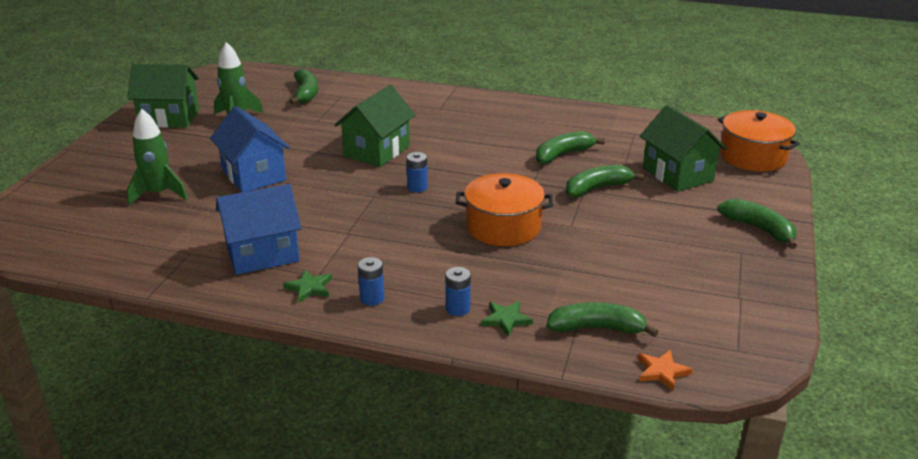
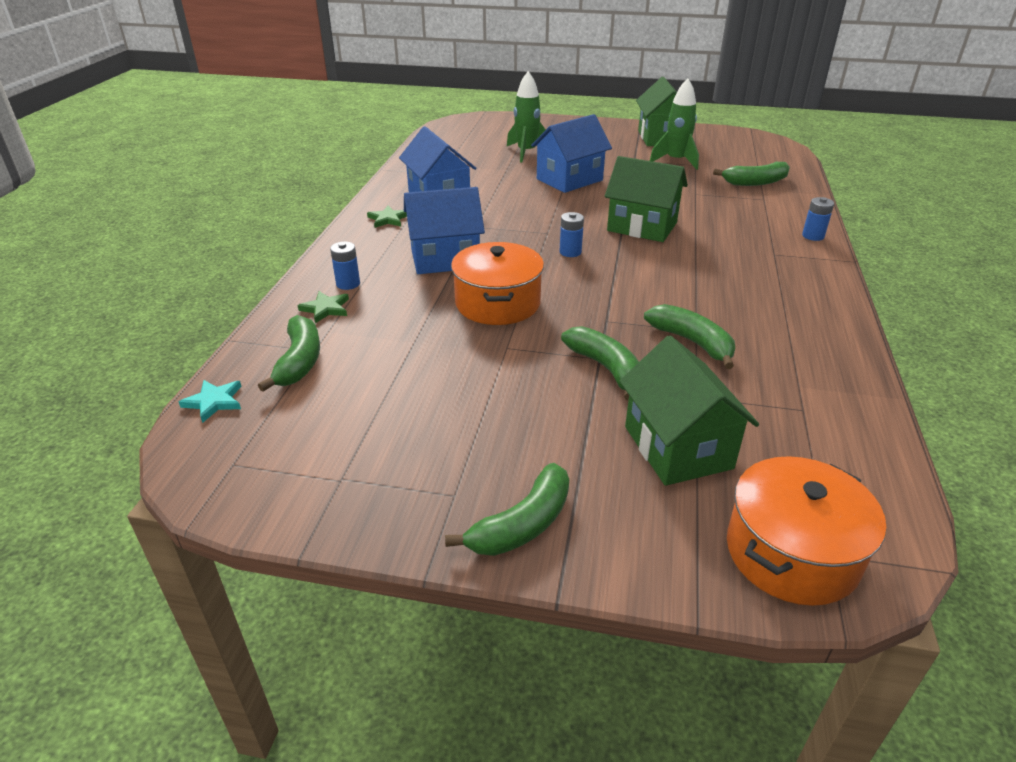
camera: 85 degrees right, 5 degrees up
blue battery [358,257,384,306] -> blue battery moved to [802,197,834,241]
orange star [638,350,693,391] -> turquoise star [179,380,242,423]
green house [640,105,727,192] -> green house turned 75 degrees counterclockwise [620,335,759,486]
none -> blue house [404,187,485,274]

